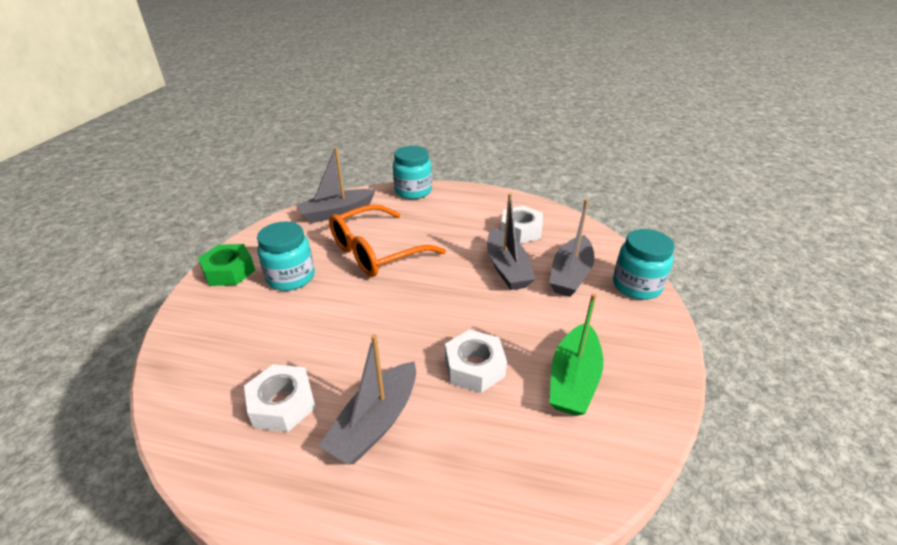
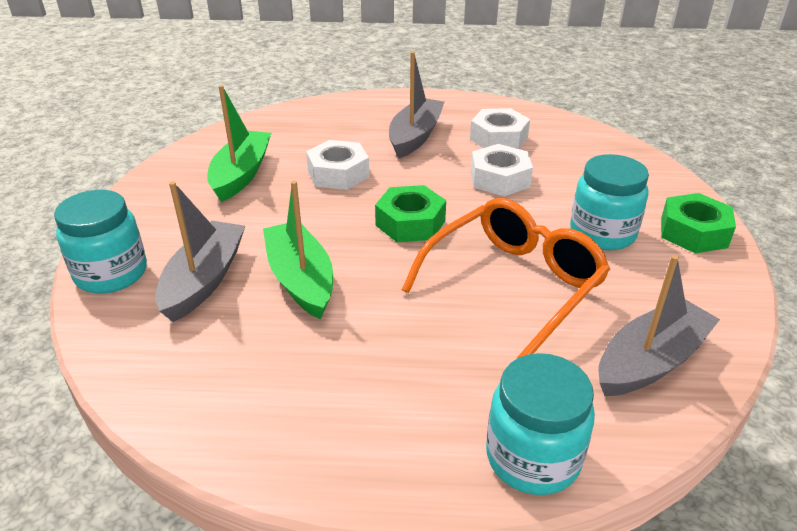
camera: 170 degrees right, 0 degrees up
grey boat [487,193,536,290] -> green boat [263,181,333,320]
white nut [501,205,543,243] -> white nut moved to [471,144,533,196]
none -> green nut [375,185,446,242]

